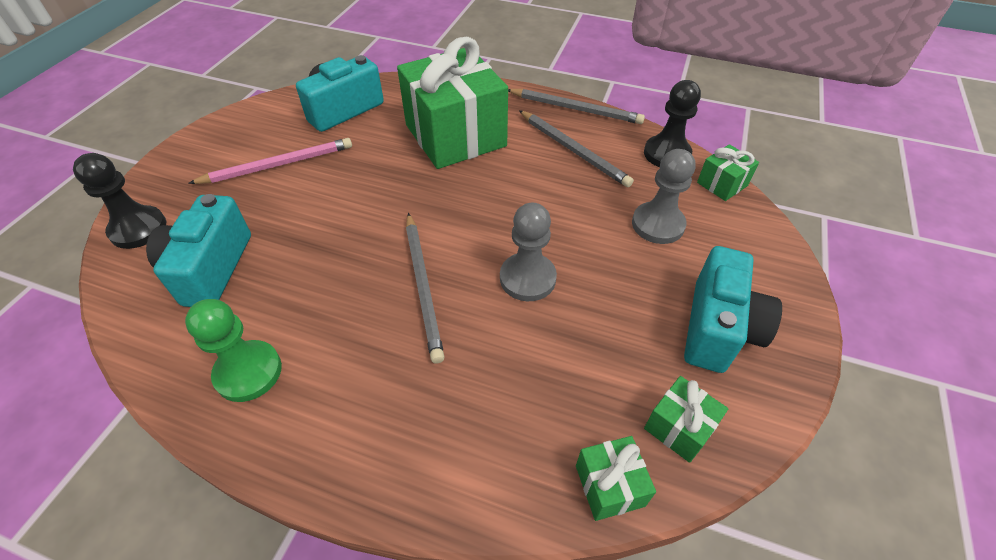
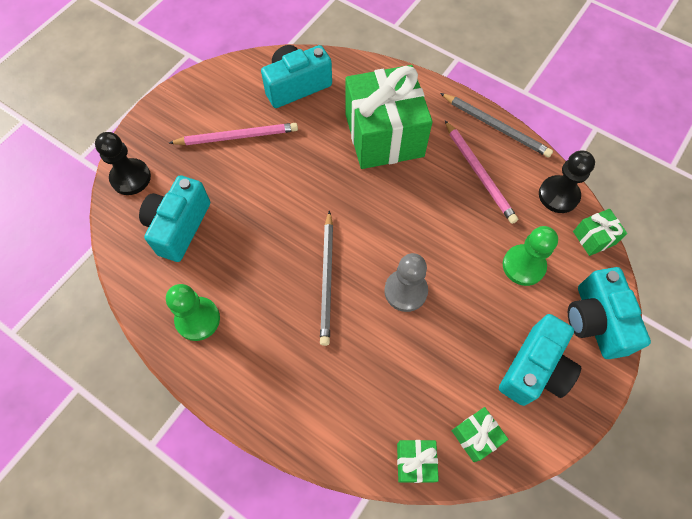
camera: 15 degrees right, 15 degrees up
grey pencil [519,110,634,187] -> pink pencil [445,120,518,224]
grey pawn [632,149,696,244] -> green pawn [503,226,558,286]
none -> turquoise camera [568,267,651,359]

